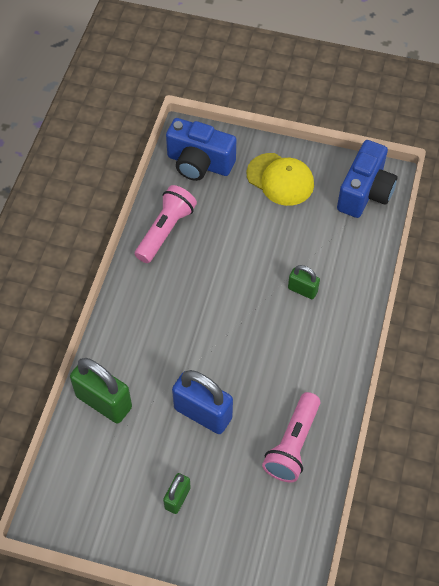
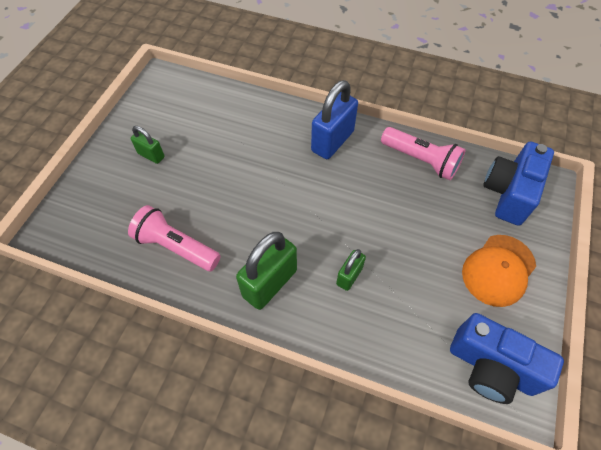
camera: 95 degrees right, 0 degrees up
green padlock [70,358,132,424] -> green padlock moved to [236,232,297,310]
blue padlock [172,370,233,434] -> blue padlock moved to [311,80,358,159]
yellow cap [247,153,314,206] -> orange cap [462,235,536,307]

